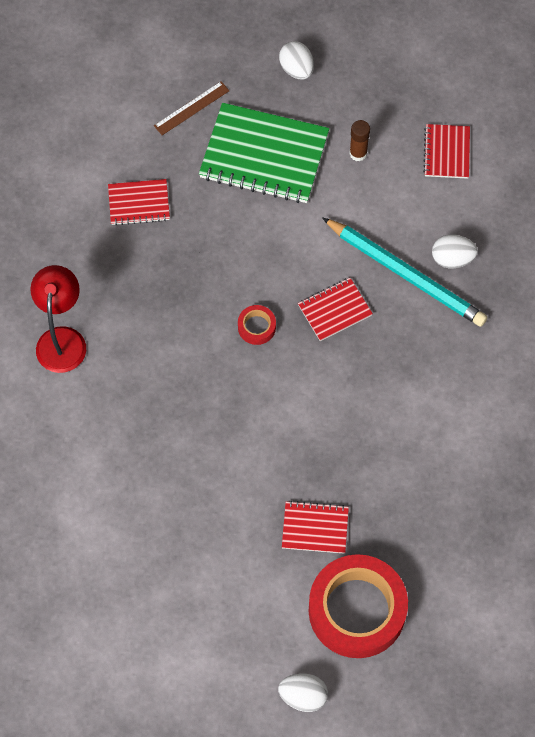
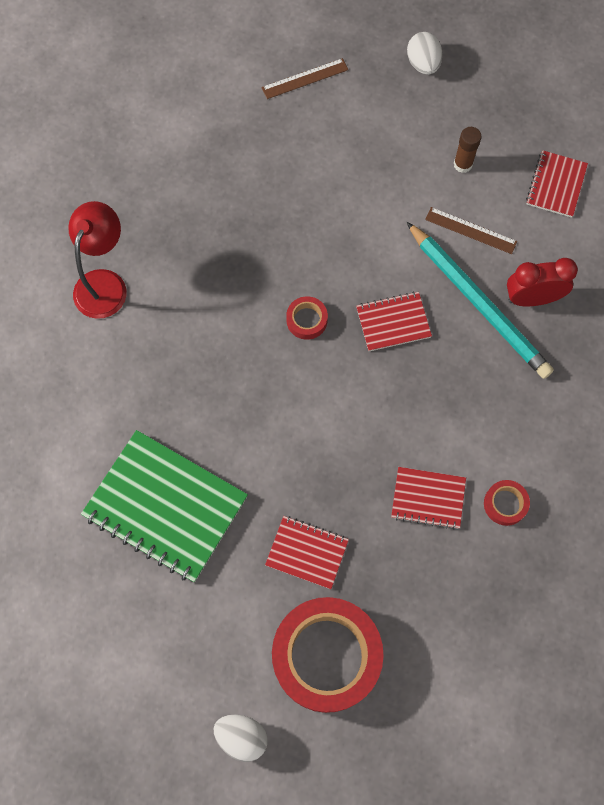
camera: 15 degrees right, 5 degrees up
red notebook [108,179,170,226] -> red notebook moved to [391,467,466,530]
green notebook [199,103,329,203] -> green notebook moved to [81,430,248,582]
white egg [432,235,478,268] -> red clock [507,258,578,306]
none -> brown ruler [425,207,517,254]
none -> red tape [484,480,530,526]

